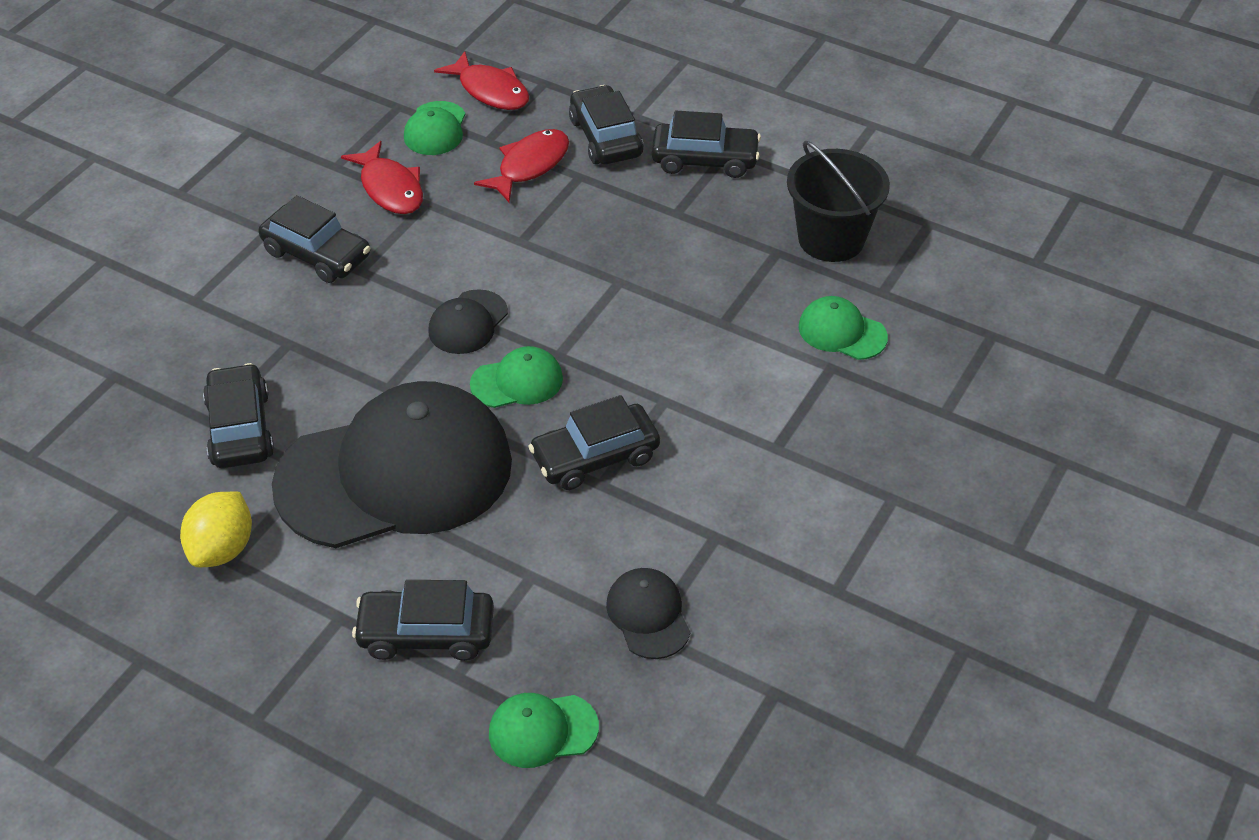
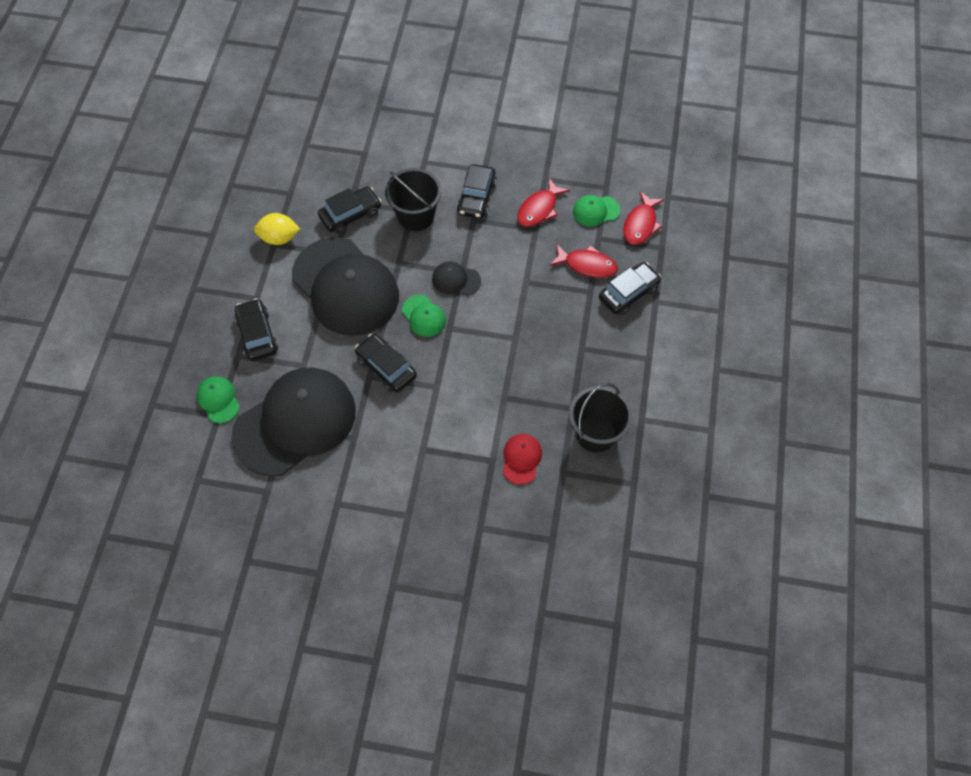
camera: 70 degrees right, 15 degrees up
black cap [606,568,691,659] -> black cap [231,368,356,477], size x2.44
black car [652,111,761,178] -> none
green cap [799,296,888,360] -> red cap [503,434,542,485]
none -> black bucket [385,168,442,231]

